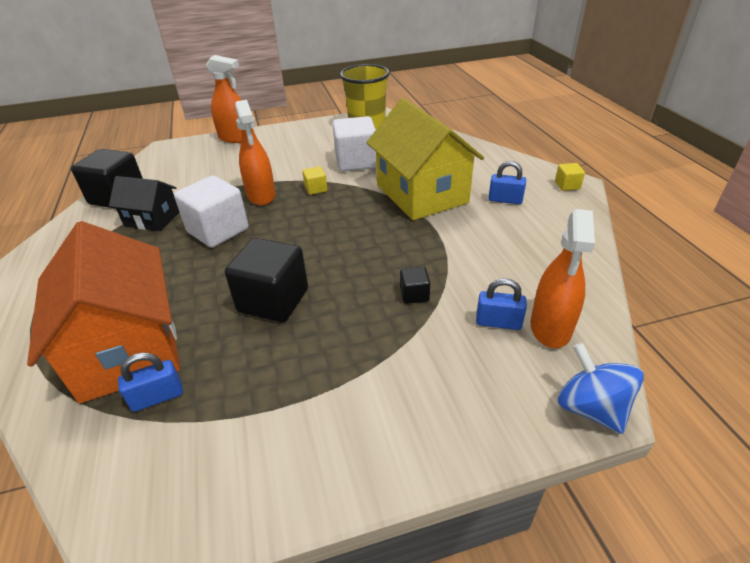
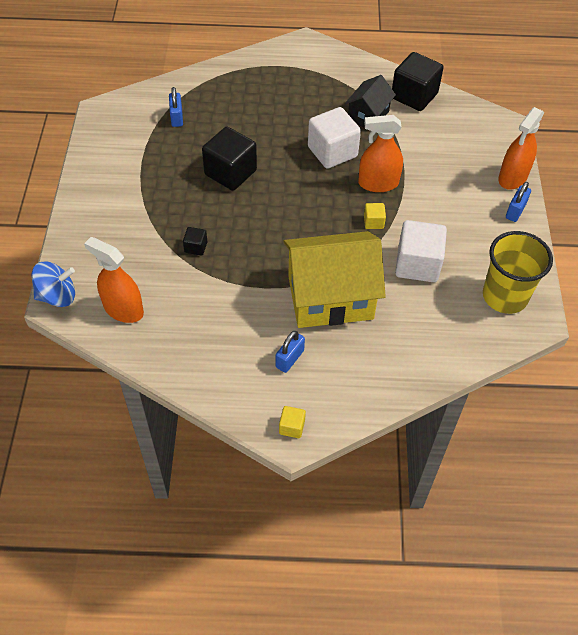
camera: 105 degrees right, 15 degrees up
orange house [27,221,180,403] -> none
blue padlock [476,278,527,330] -> blue padlock moved to [506,182,531,222]

